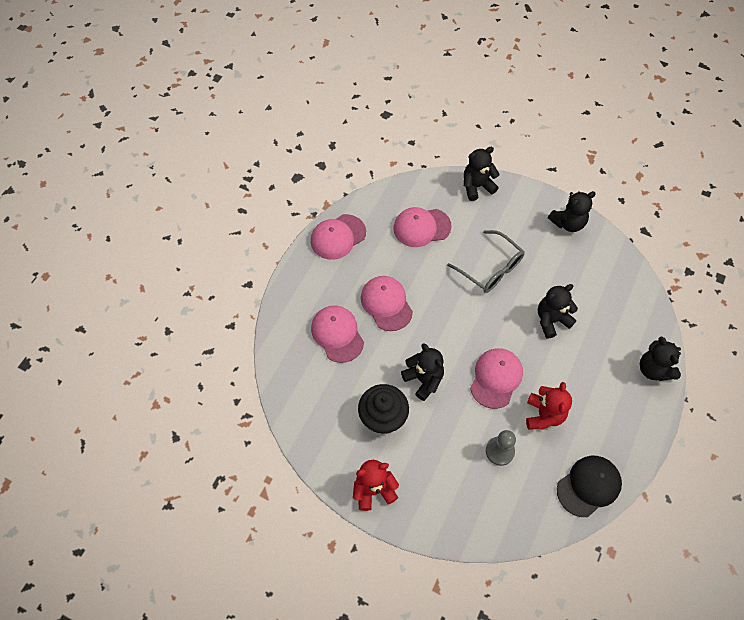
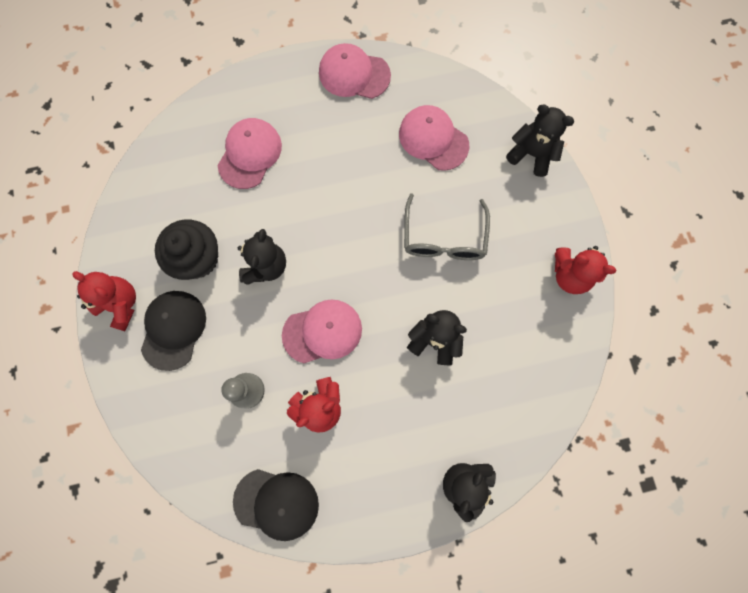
camera: 50 degrees right, 15 degrees up
pink cap [361,276,413,331] -> none
black teddy bear [548,191,596,232] -> red teddy bear [555,246,616,294]
none -> black cap [141,291,206,371]

